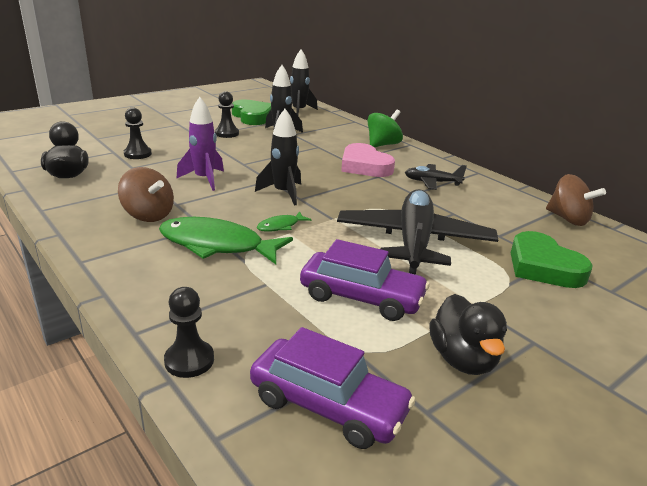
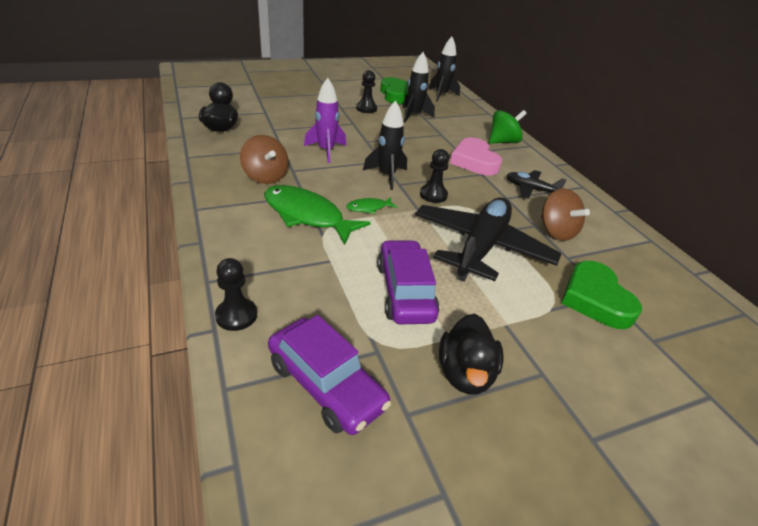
camera: 15 degrees right, 10 degrees up
black pawn [124,107,152,159] -> black pawn moved to [420,149,449,203]
purple car [300,239,430,321] -> purple car turned 135 degrees counterclockwise [377,240,439,324]
brown spinning top [546,174,606,226] -> brown spinning top moved to [541,188,590,241]

